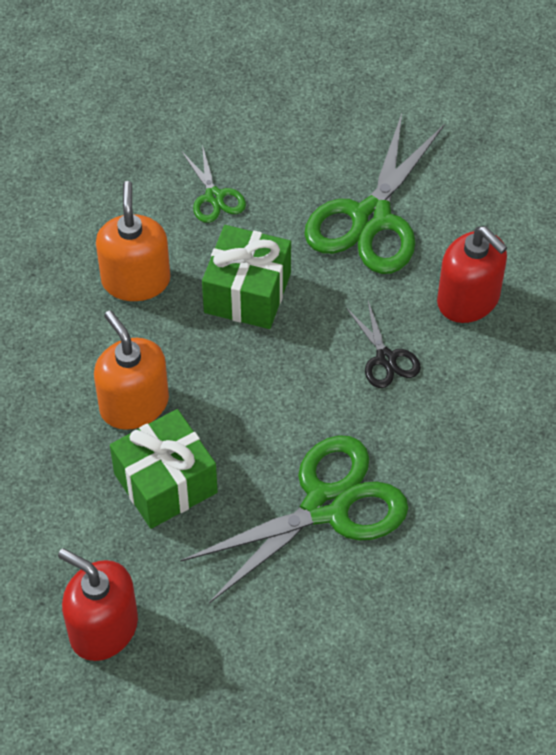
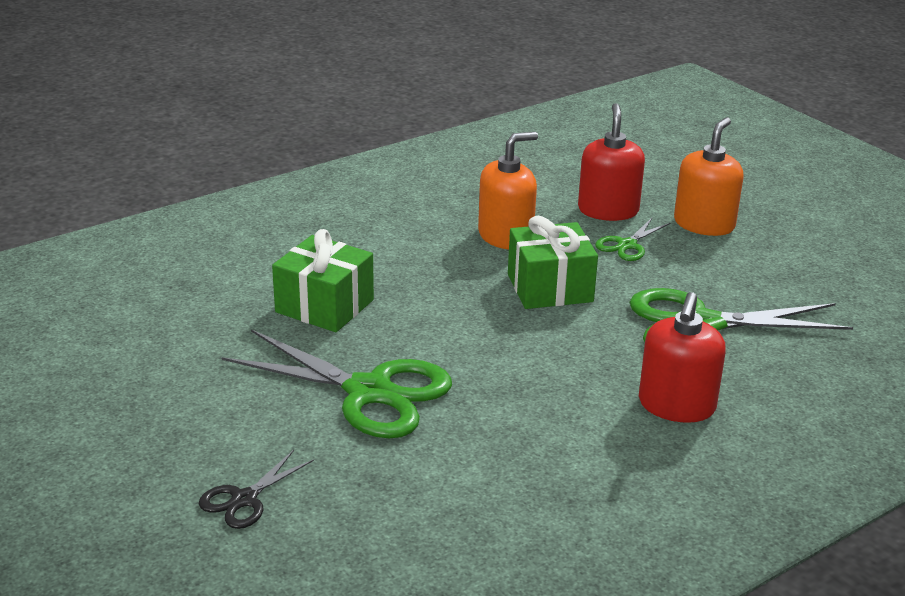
camera: 60 degrees right, 25 degrees down
red soap dispenser [58,548,138,661] -> red soap dispenser moved to [578,103,645,221]
orange soap dispenser [94,310,169,430] -> orange soap dispenser moved to [674,117,743,236]
black scissors [346,301,421,388] -> black scissors moved to [199,450,314,529]

